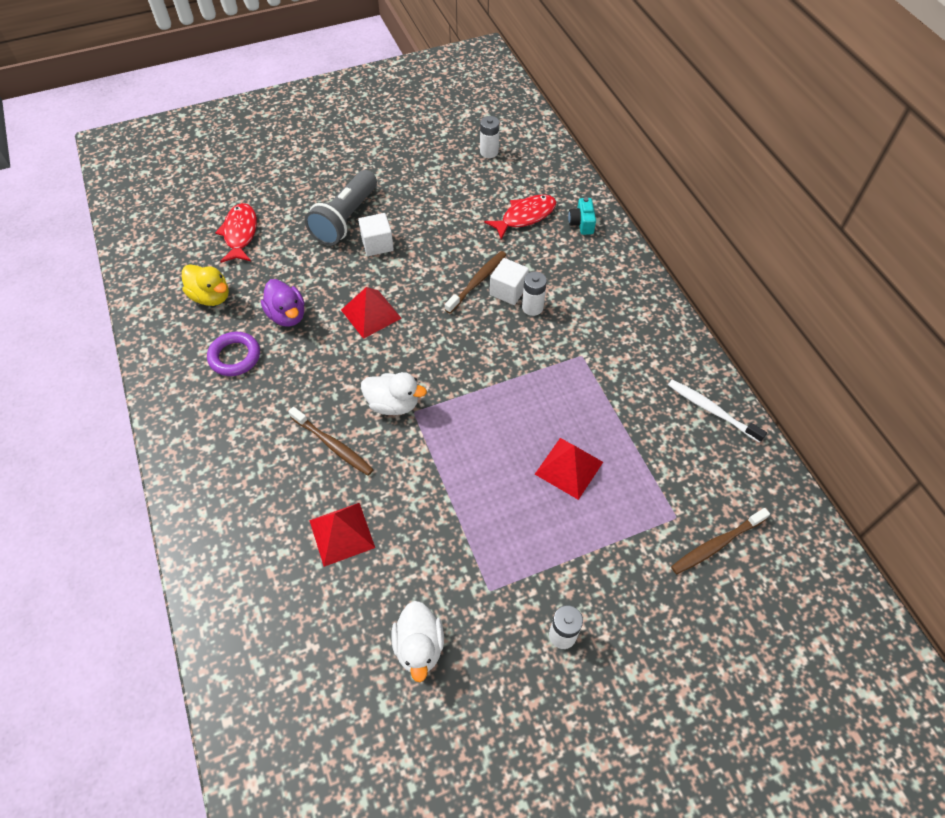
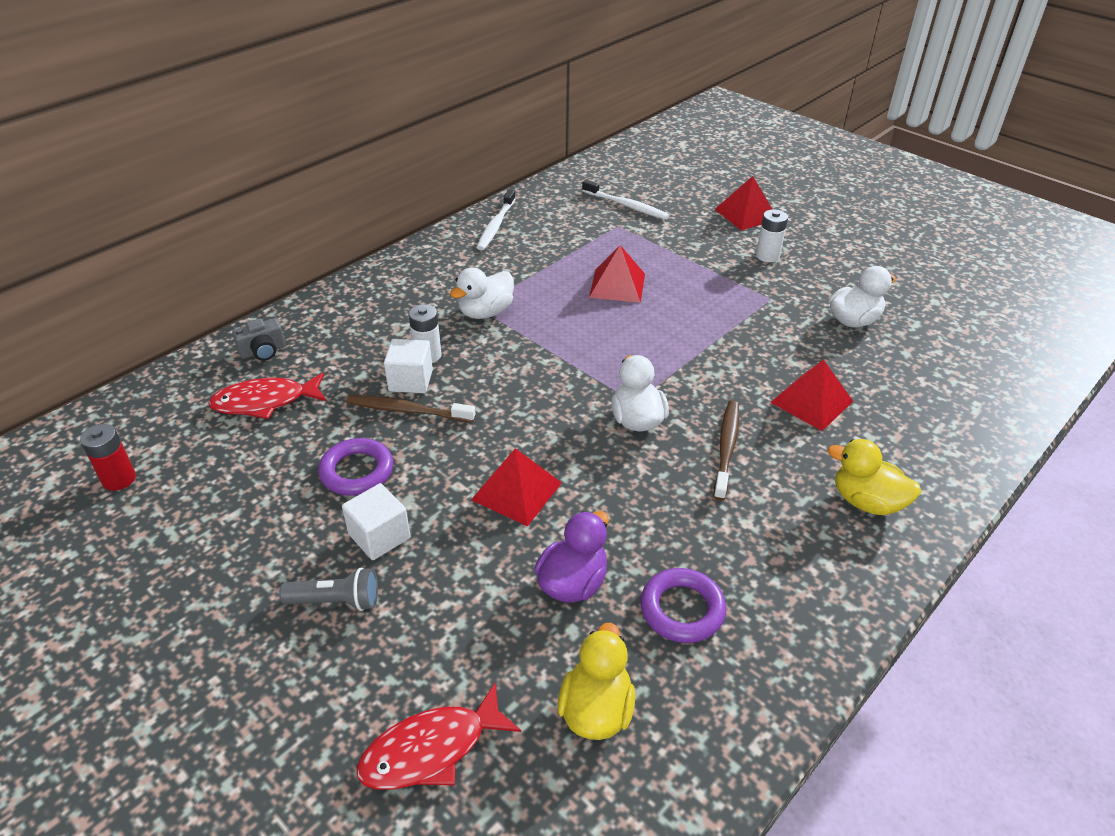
camera: 115 degrees left, 15 degrees down
grey flashlight [305,170,377,246] -> grey flashlight [279,568,378,611], size x0.55
white battery [480,116,500,158] -> red battery [80,424,136,491]
red fish [484,194,556,239] -> red fish turned 45 degrees counterclockwise [208,373,326,419]
turquoise camera [568,197,596,235] -> grey camera [232,318,286,361]
brown toothbrush [671,508,770,574] -> white toothbrush [582,180,670,220]
none -> purple ring [318,438,393,496]
none -> white duck [450,267,514,319]
none -> red pyramid [715,176,773,230]
none -> yellow duck [828,439,921,515]

